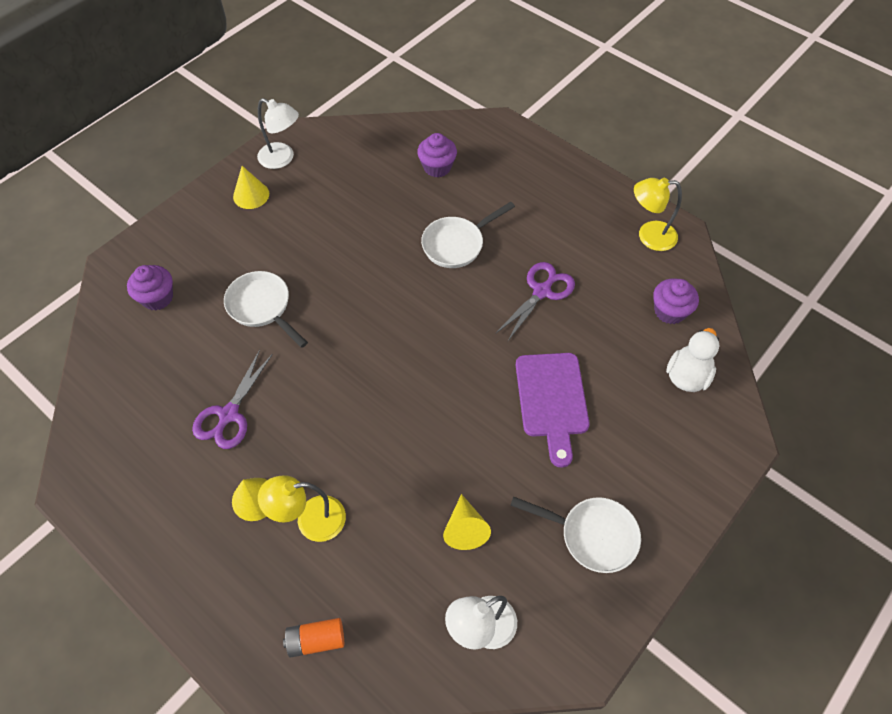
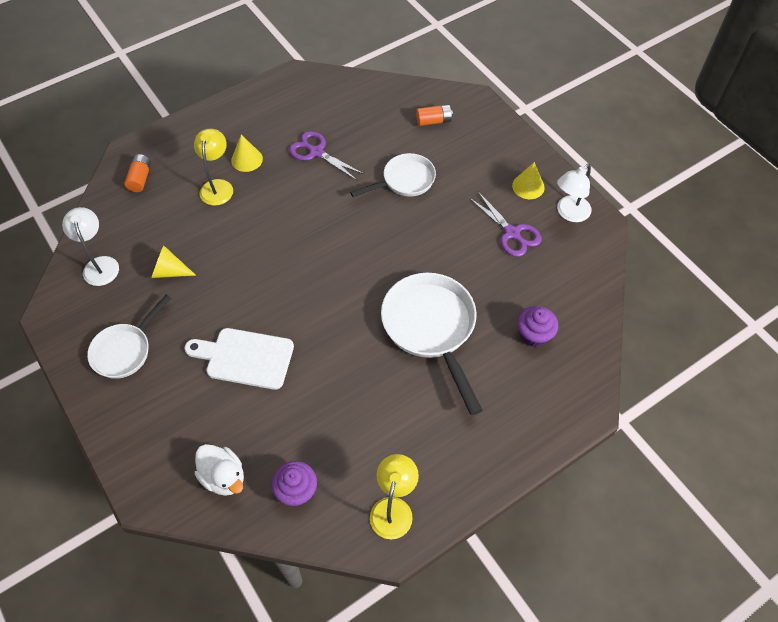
camera: 105 degrees right, 0 degrees up
purple cupcake [127,265,173,310] -> orange battery [416,104,453,126]
white pan [421,202,515,268] -> white pan [381,273,483,415], size x1.62
purple scissors [495,262,575,342] -> purple scissors moved to [469,192,542,257]
purple cutting board [516,353,589,468] -> white cutting board [185,328,294,390]

